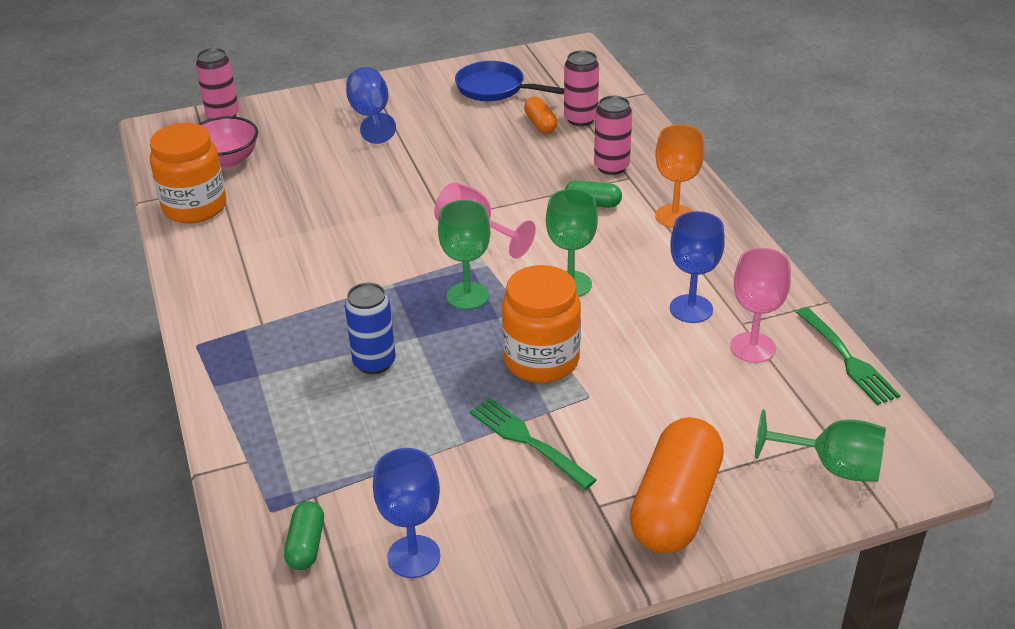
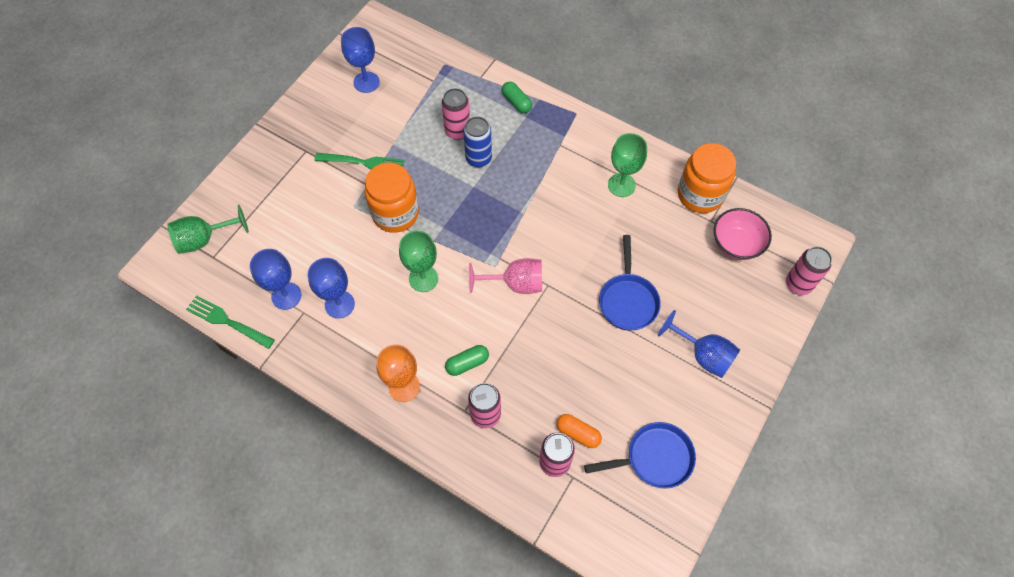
camera: 140 degrees right, 25 degrees up
green capsule [284,501,324,570] -> green capsule moved to [502,82,532,113]
green goblet [438,200,490,310] -> green goblet moved to [608,133,647,197]
orange capsule [630,417,724,553] -> none
pink goblet [730,248,791,363] -> blue goblet [250,249,301,310]
none -> pink can [442,88,470,140]
none -> blue pan [599,235,661,331]

